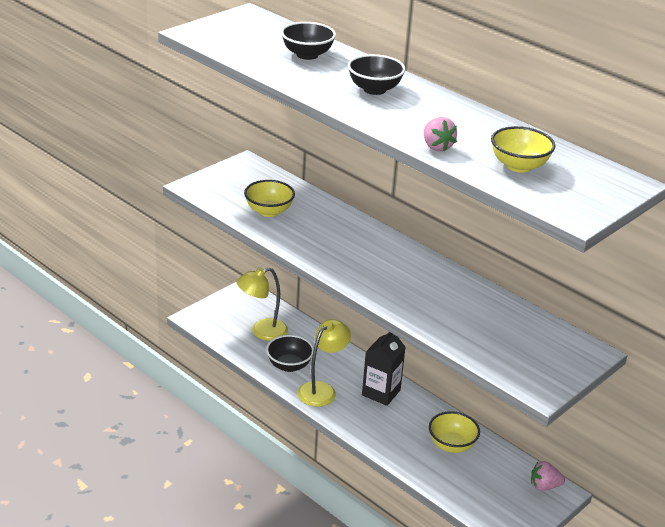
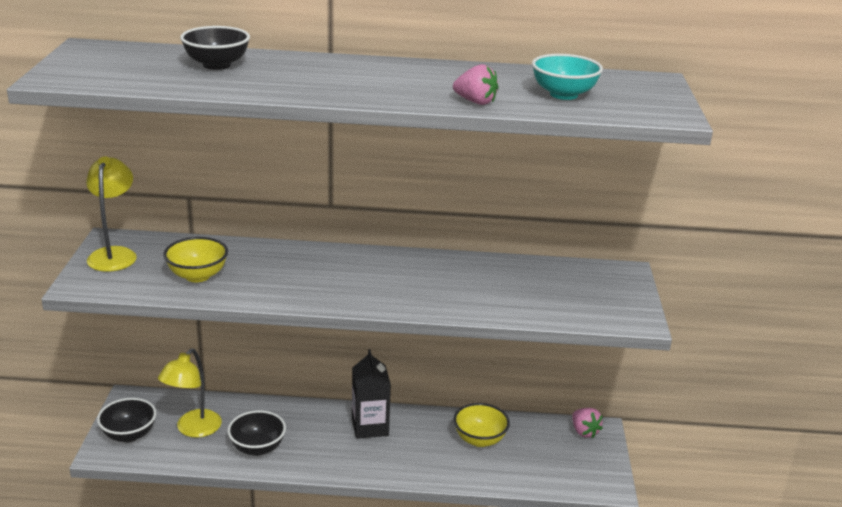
camera: 40 degrees left, 5 degrees down
yellow lamp [298,319,351,407] -> yellow lamp moved to [86,156,137,272]
black bowl [348,54,406,95] -> black bowl moved to [97,398,156,442]
yellow bowl [491,126,556,173] -> turquoise bowl [532,54,603,100]
pink strawberry [531,461,565,491] -> pink strawberry turned 75 degrees counterclockwise [572,408,603,438]

